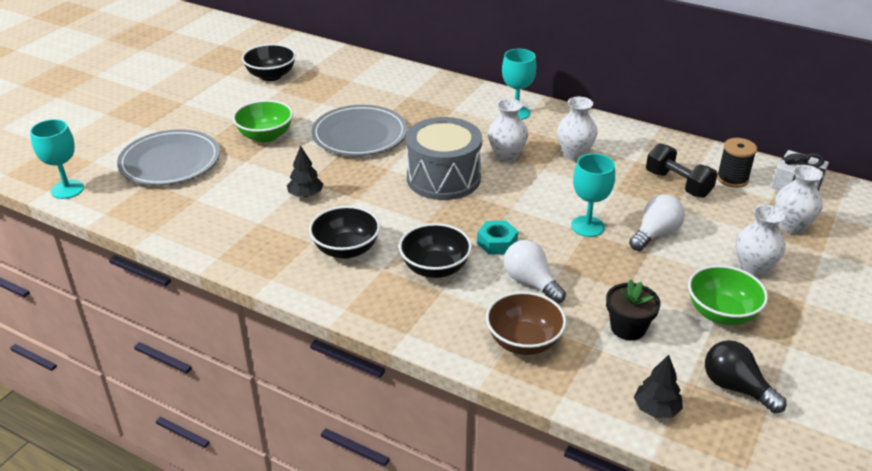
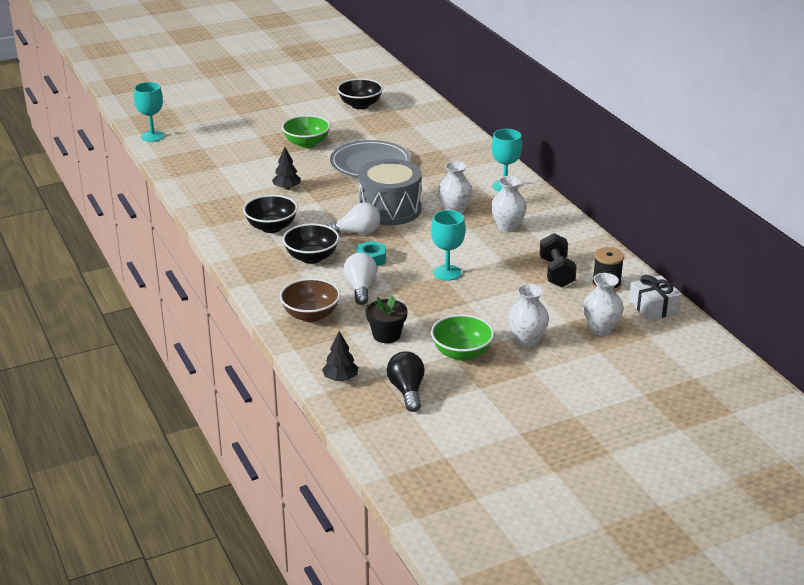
camera: 35 degrees right, 5 degrees down
grey plate [117,129,220,185] -> none
white light bulb [629,194,685,251] -> white light bulb moved to [326,203,380,234]

